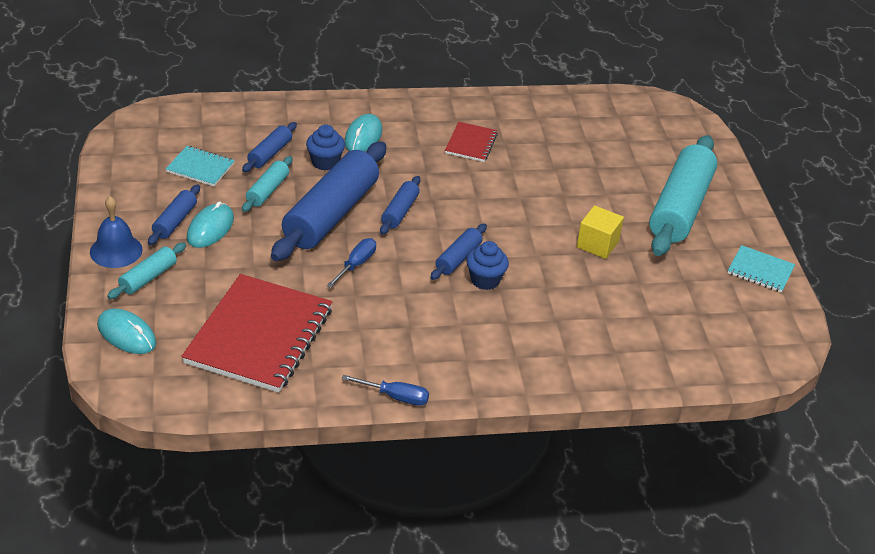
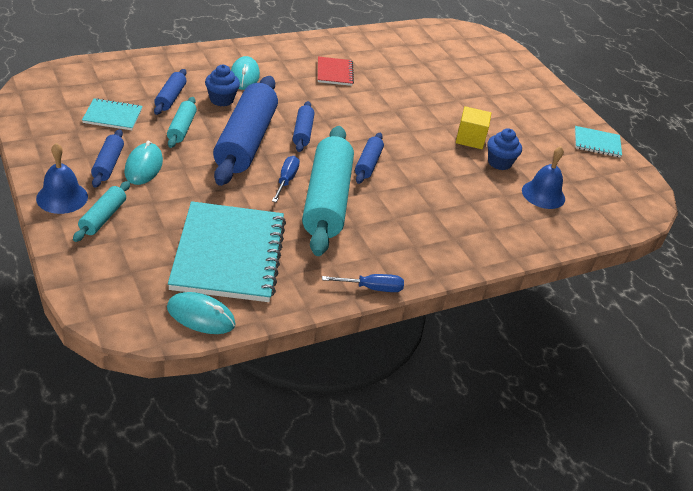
camera: 20 degrees left, 0 degrees up
turquoise mouse [97,309,156,354] -> turquoise mouse moved to [167,292,236,334]
red notebook [181,274,332,393] -> turquoise notebook [168,201,286,302]
blue cupcake [466,241,509,290] -> blue cupcake moved to [487,128,522,170]
turquoise rolling pin [649,135,717,256] -> turquoise rolling pin moved to [302,126,354,256]
none -> blue bell [522,146,565,209]

